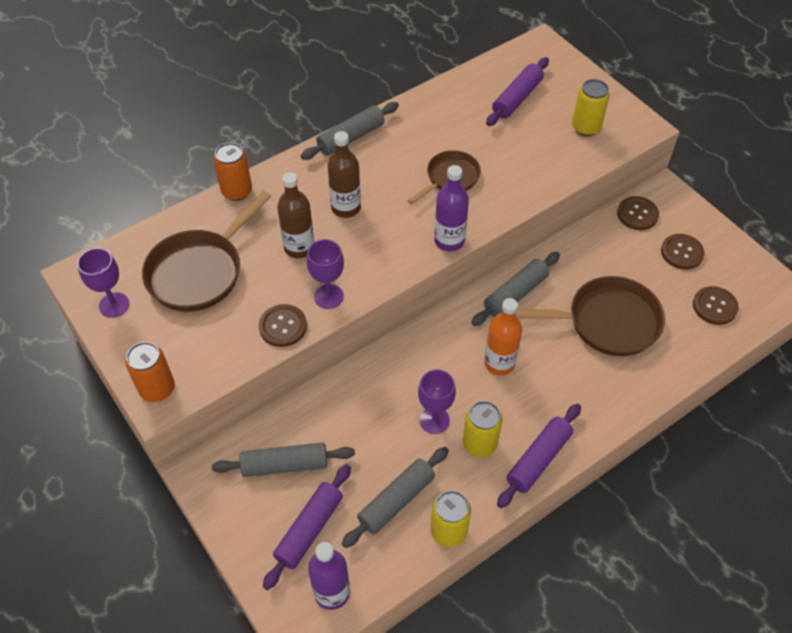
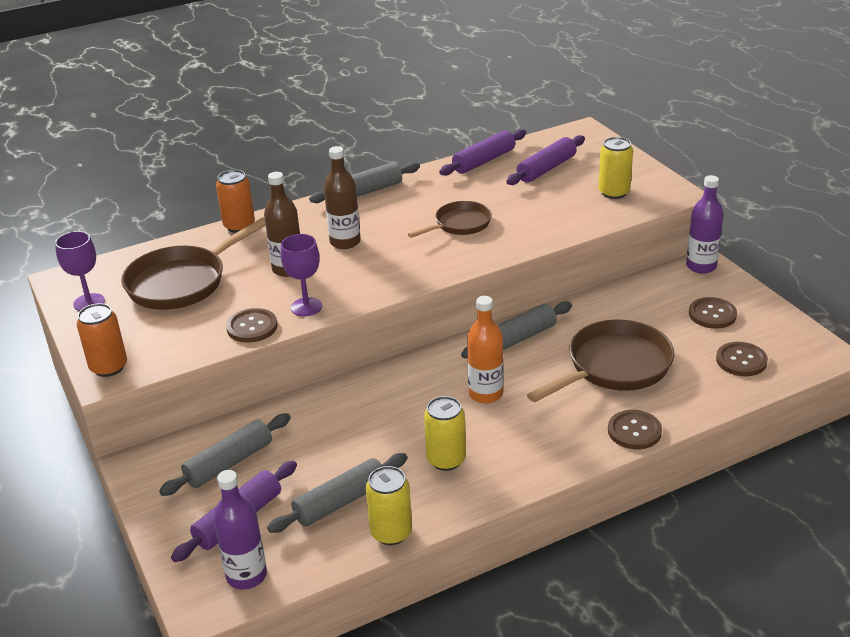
camera: 10 degrees right, 20 degrees down
grey rolling pin [212,442,355,477] -> grey rolling pin turned 45 degrees counterclockwise [159,413,291,496]
purple goblet [418,370,456,434] -> none
purple bottle [434,165,469,251] -> purple bottle moved to [686,175,723,274]
purple rolling pin [497,404,581,508] -> purple rolling pin moved to [439,129,526,176]
brown pan [515,276,665,356] -> brown pan turned 45 degrees counterclockwise [527,319,675,402]
brown button [617,196,659,230] -> brown button moved to [608,410,662,449]

